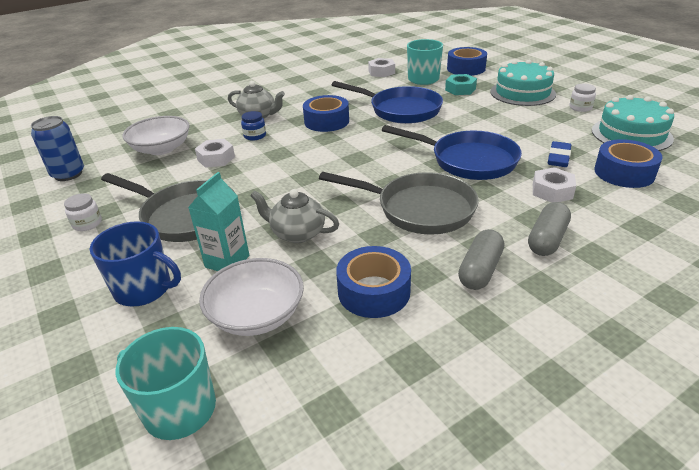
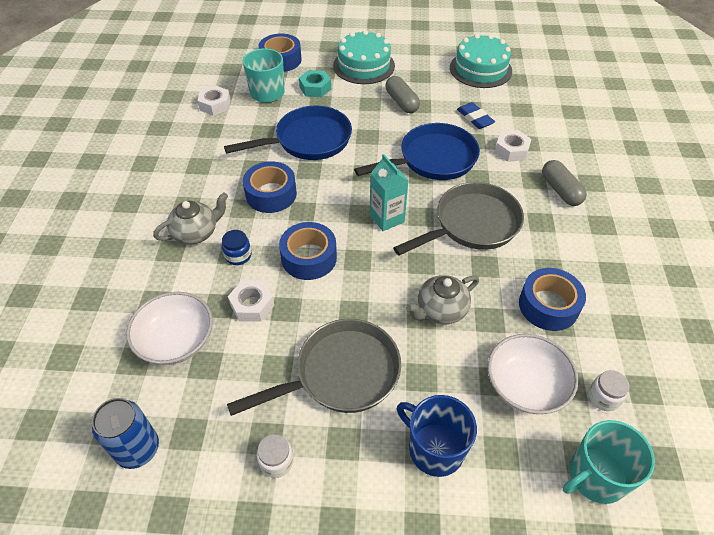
camera: 55 degrees left, 15 degrees up
blue mug [90,221,181,306] -> blue mug turned 105 degrees counterclockwise [397,395,477,477]
turquoise carton [188,172,249,271] -> turquoise carton moved to [370,154,409,231]
grey capsule [458,229,504,290] -> grey capsule moved to [385,76,420,113]
white jar [569,84,596,112] -> white jar moved to [589,370,629,411]
blue tape [594,139,662,188] -> blue tape moved to [279,222,337,280]

